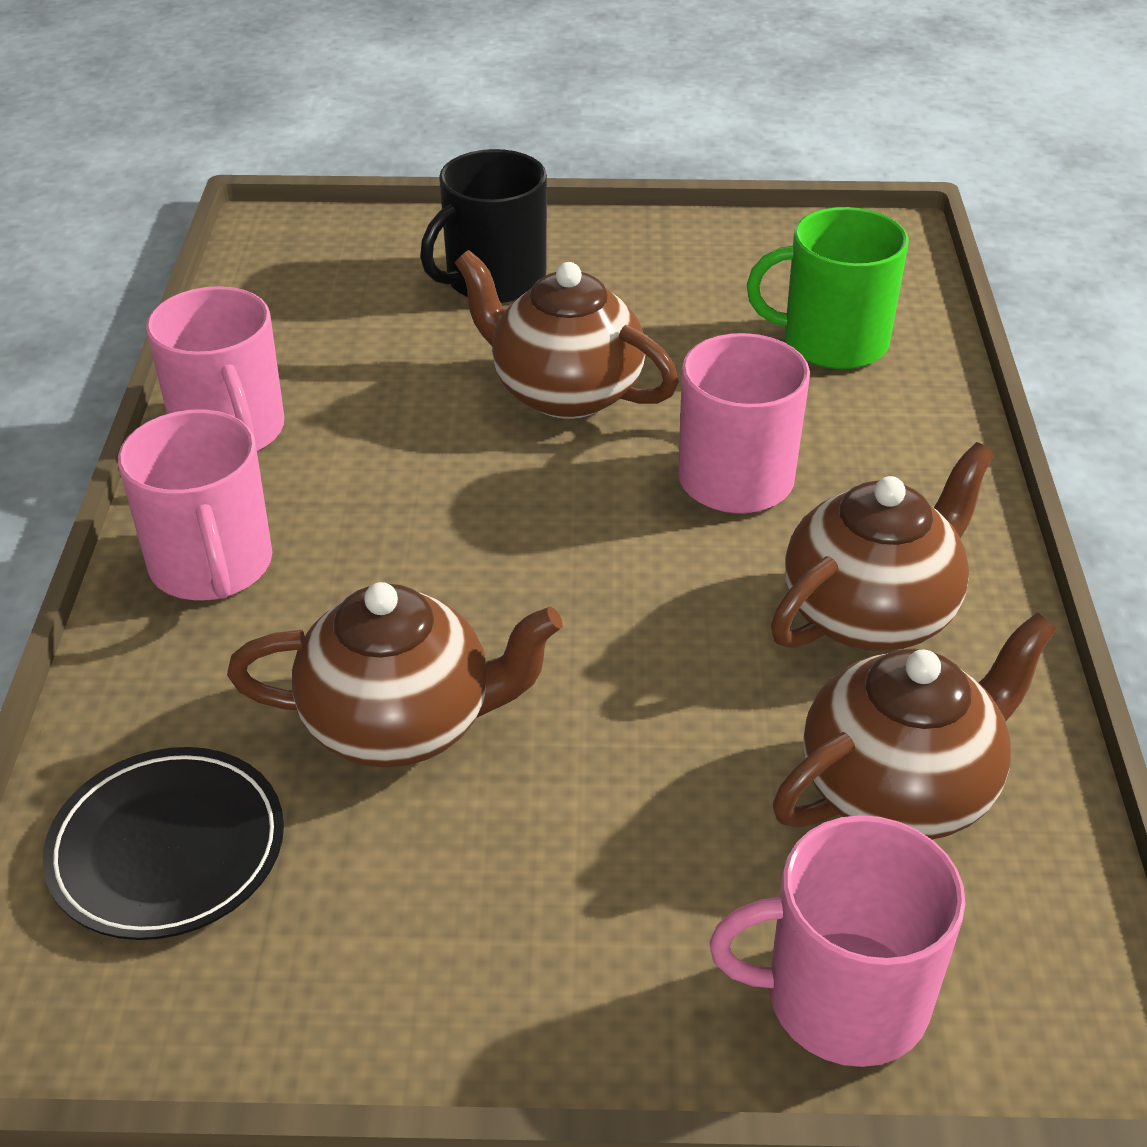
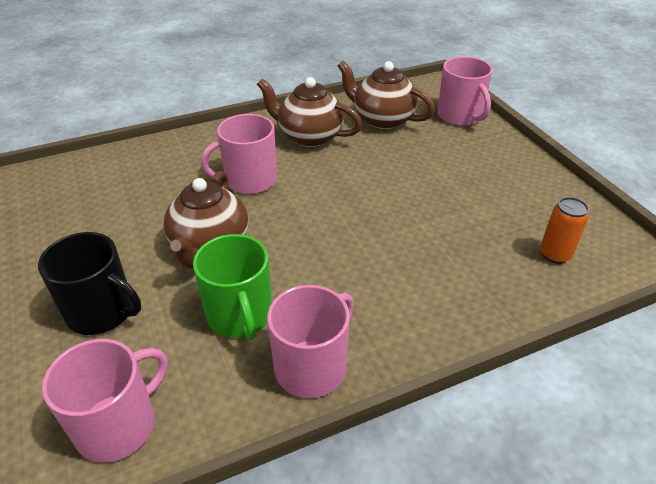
camera: 115 degrees left, 0 degrees up
black plate [43,747,284,940] -> orange can [540,197,589,264]
pink mug [118,409,272,600] -> pink mug moved to [42,339,168,463]
brown teapot [227,582,563,767] -> none
green mug [747,207,908,369] -> green mug moved to [193,234,272,340]

